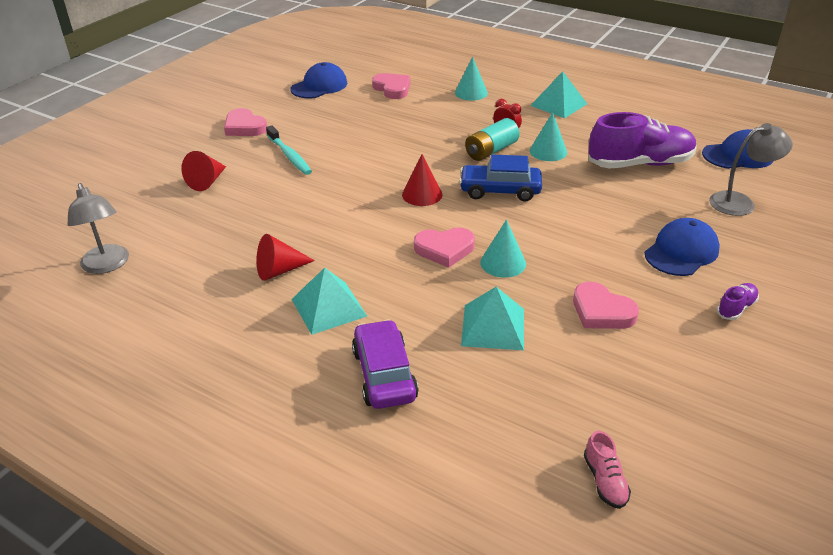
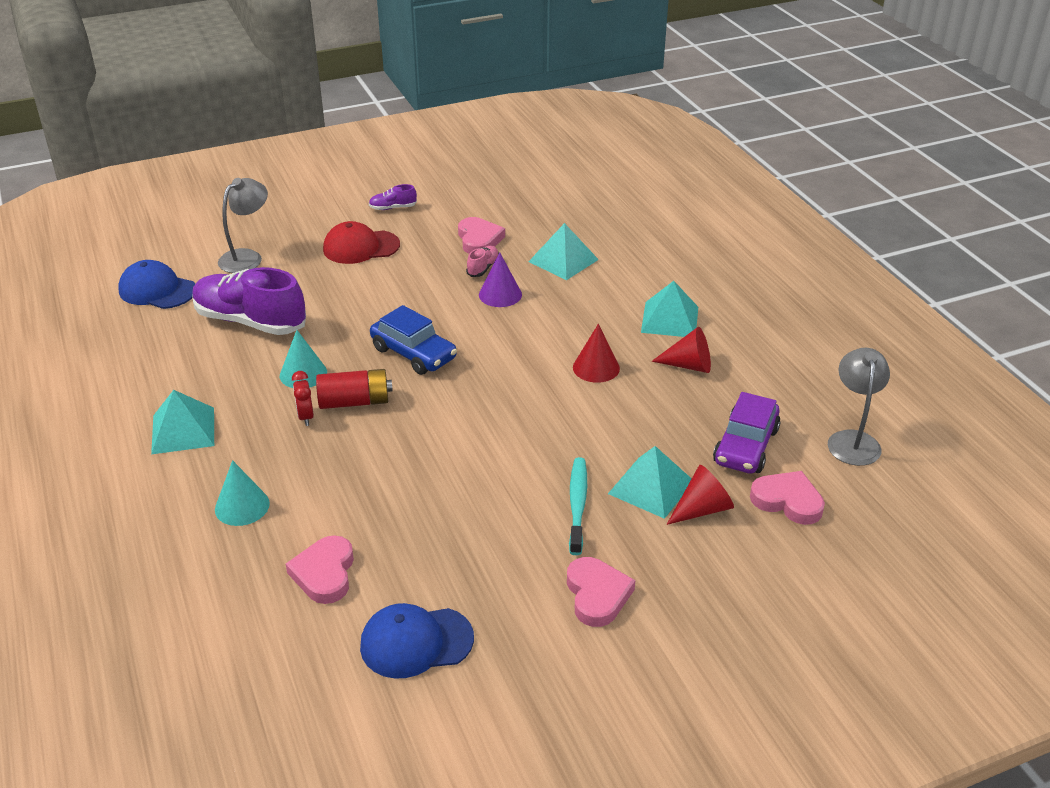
camera: 145 degrees left, 0 degrees up
purple car [352,319,419,409] -> purple car moved to [713,392,781,474]
red cone [402,154,443,206] -> red cone moved to [573,324,620,383]
pink heart [414,227,475,268] -> pink heart moved to [750,471,825,525]
turquoise battery [465,118,520,161] -> red battery [316,369,393,409]
turquoise cone [480,219,526,278] -> purple cone [479,252,522,307]
pink shoe [584,431,631,509] -> pink shoe moved to [466,246,499,277]
blue cap [645,218,720,276] -> red cap [323,221,400,264]
grey lamp [709,123,793,216] -> grey lamp turned 105 degrees clockwise [218,178,268,273]
none -> turquoise pyramid [608,446,692,519]

